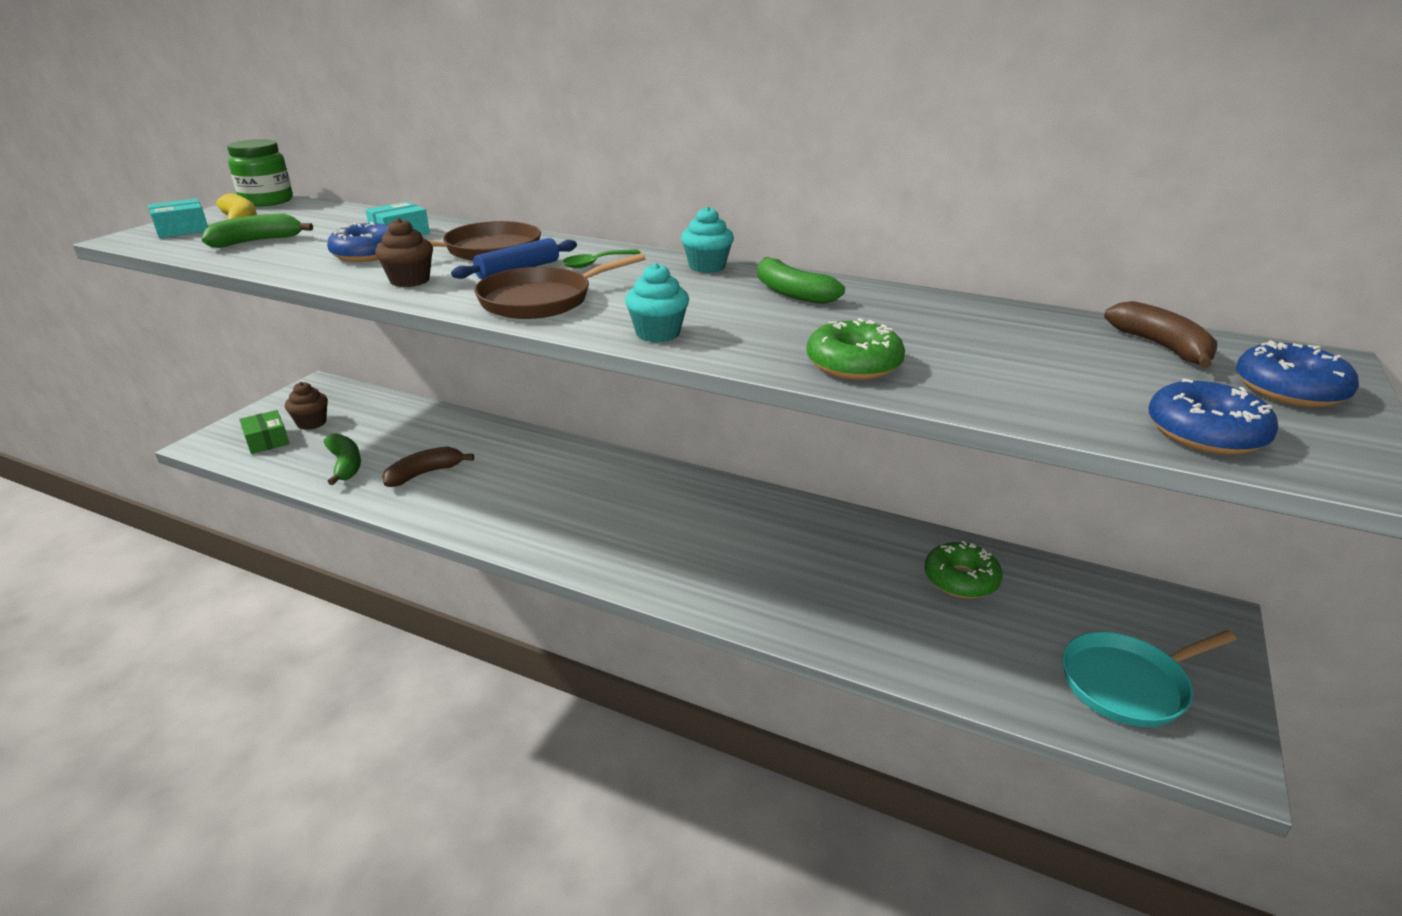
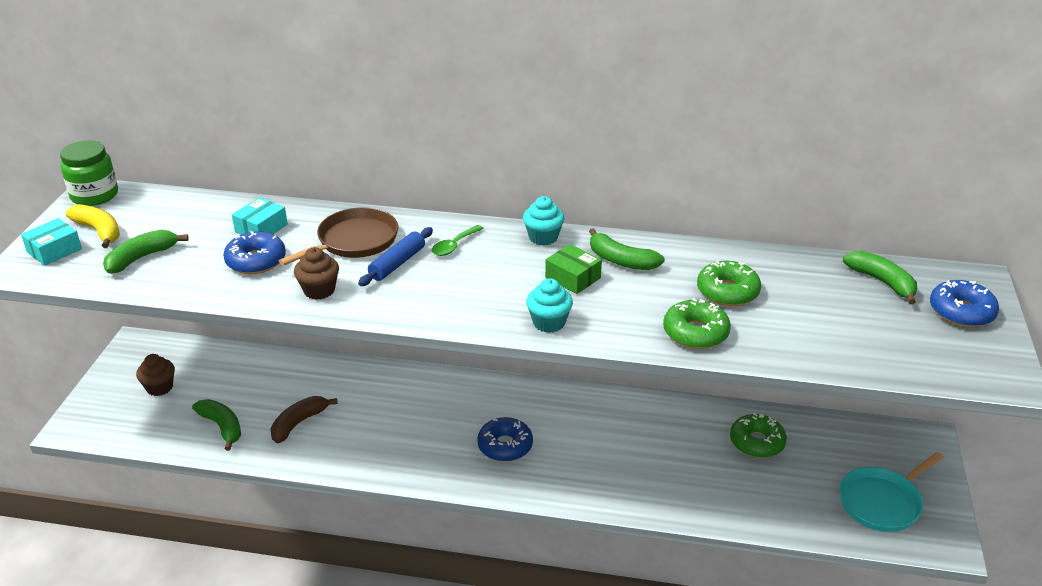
camera: 15 degrees left, 5 degrees up
green box [239,410,289,454] -> green box moved to [545,244,602,294]
brown pan [474,253,646,319] -> none
brown banana [1104,301,1217,368] -> green banana [843,251,917,305]
blue donut [1149,378,1278,455] -> blue donut moved to [477,417,533,462]
none -> green donut [697,261,761,306]

